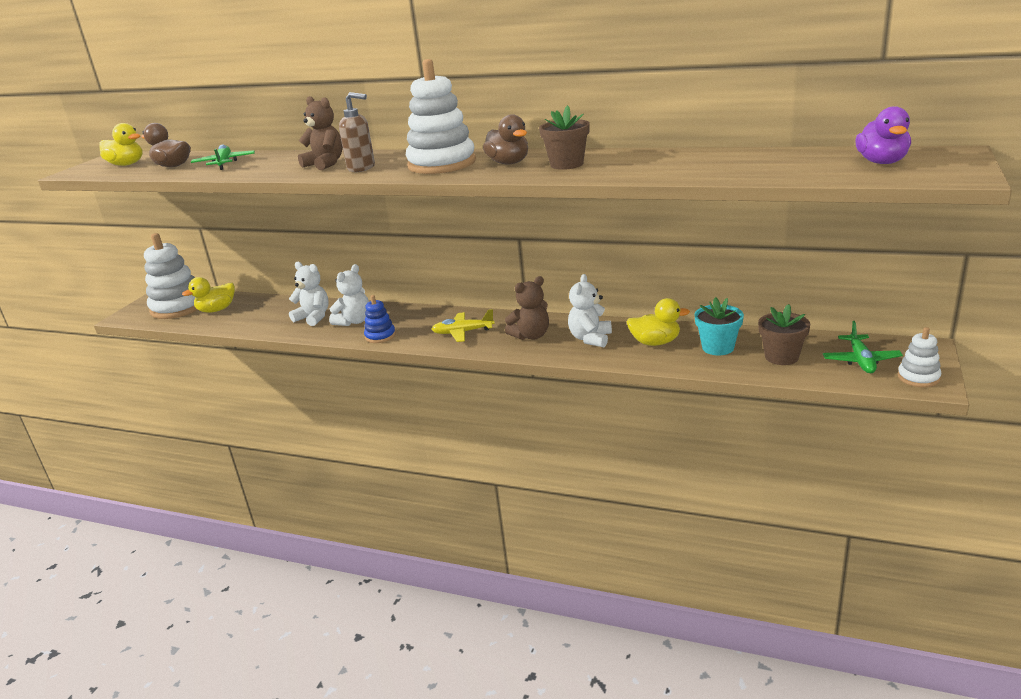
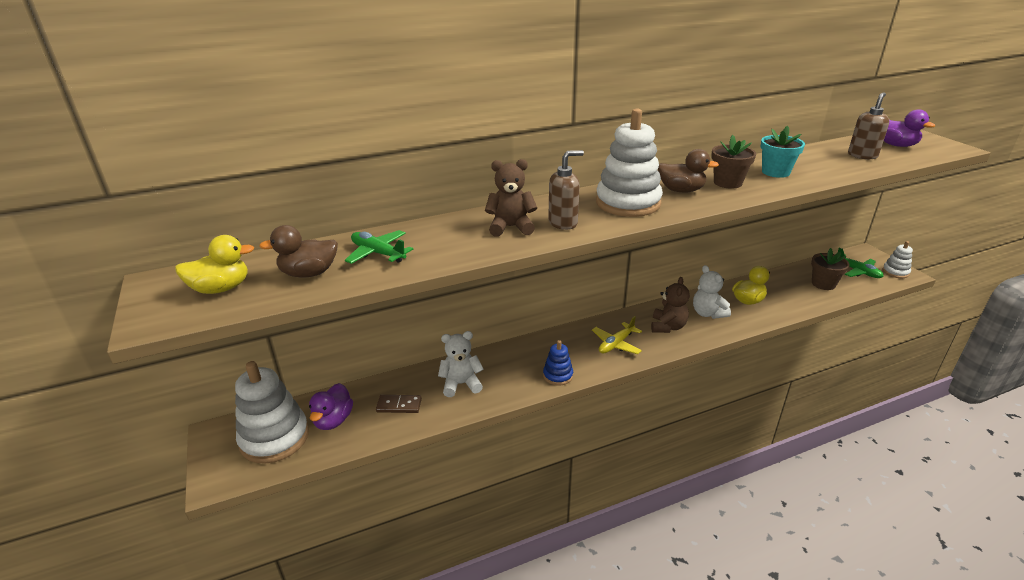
camera: 45 degrees left, 5 degrees up
yellow duck [182,277,235,313] -> purple duck [309,383,353,430]
white teddy bear [329,264,369,326] -> none
turquoise flower pot [694,297,744,355] -> turquoise flower pot moved to [761,126,805,178]
none -> brown domino [376,395,422,413]
none -> brown soap dispenser [848,92,889,159]

